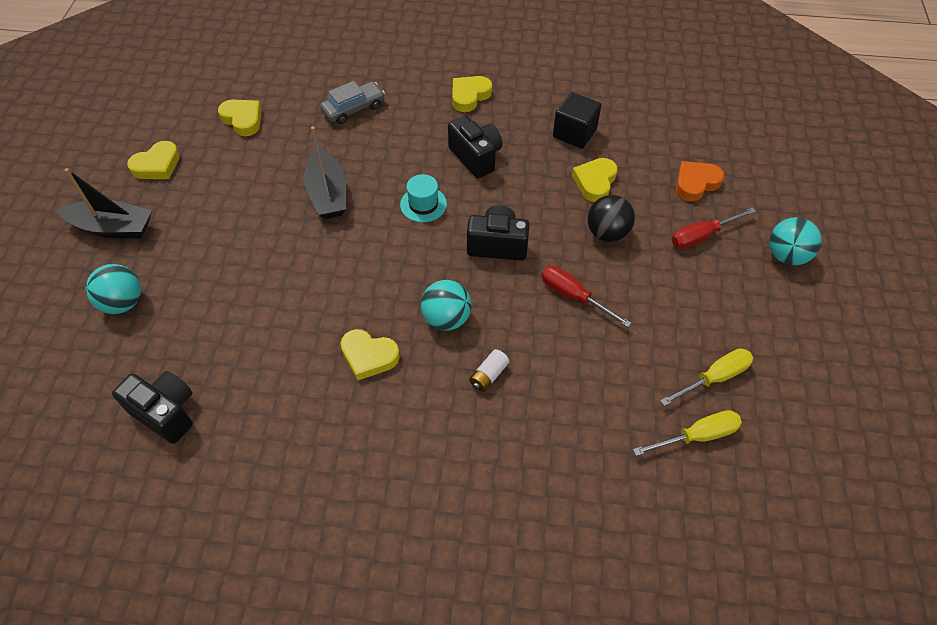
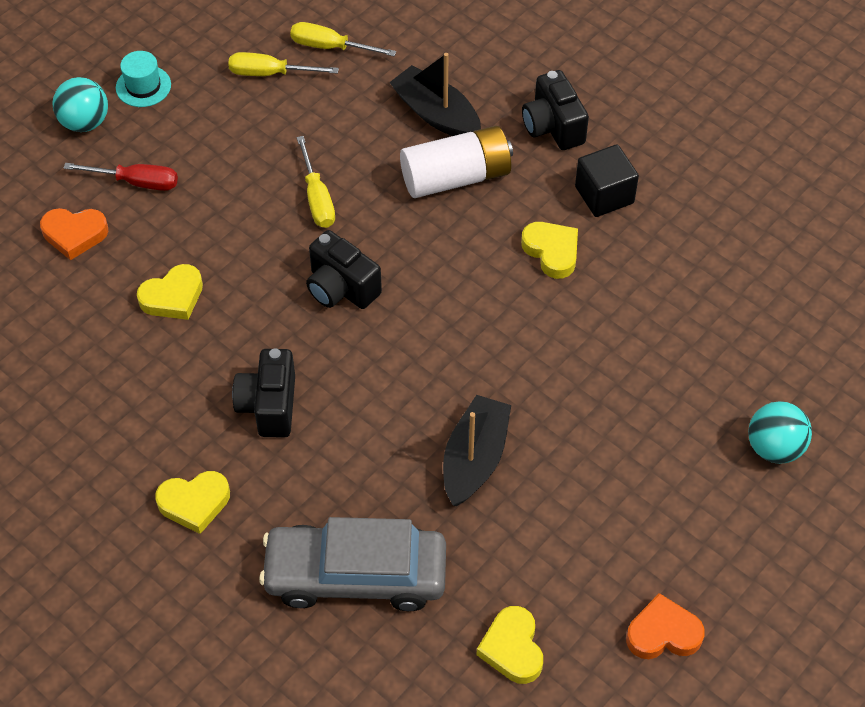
camera: 145 degrees left, 0 degrees up
black boat [57,168,152,238] -> black boat moved to [389,53,481,136]
black camera [112,371,193,444] -> black camera moved to [522,70,589,150]
yellow heart [127,141,180,179] -> orange heart [626,593,705,659]
grey car [320,81,385,124] -> grey car [259,517,446,611], size x1.80
turquoise hat [400,174,447,222] -> turquoise hat moved to [116,51,171,107]
turquoise ball [421,280,472,331] -> none
white battery [469,349,509,392] -> white battery [400,126,513,198], size x2.34
red screwdriver [541,266,631,327] -> yellow screwdriver [297,136,335,228]
black cube [553,92,601,149] -> black cube moved to [575,144,639,217]
black ball [587,195,635,242] -> none

